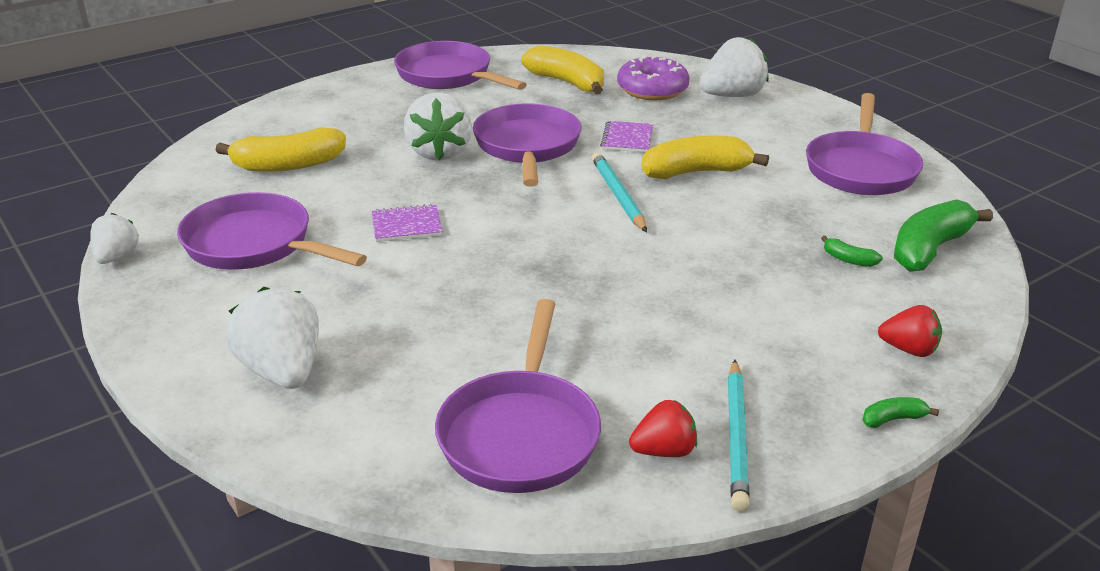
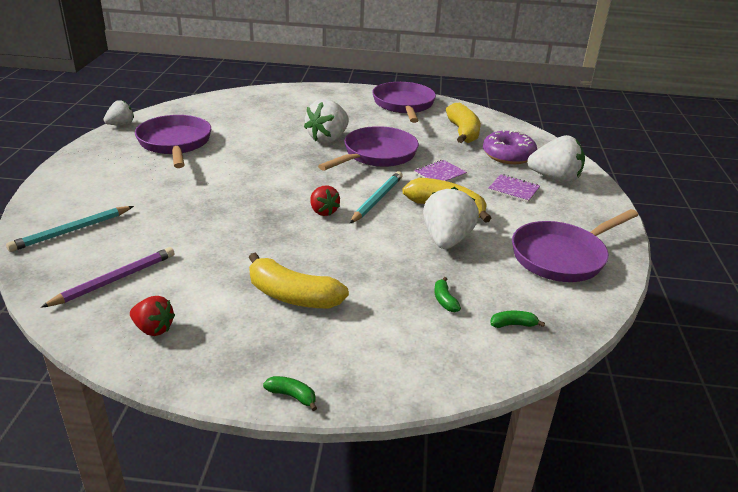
camera: 40 degrees right, 0 degrees up
yellow banana [216,127,346,172] -> yellow banana moved to [249,252,349,308]
white strawberry [225,287,319,389] -> white strawberry moved to [423,187,479,249]
purple notebook [372,204,442,242] -> purple notebook moved to [488,174,540,203]
purple pan [435,299,601,493] -> purple pencil [41,247,175,308]
turquoise pencil [728,359,750,511] -> turquoise pencil moved to [6,206,134,252]
red strawberry [878,305,942,357] -> red strawberry moved to [310,185,340,216]
green banana [894,199,993,272] -> green banana [490,311,545,328], size x0.44

